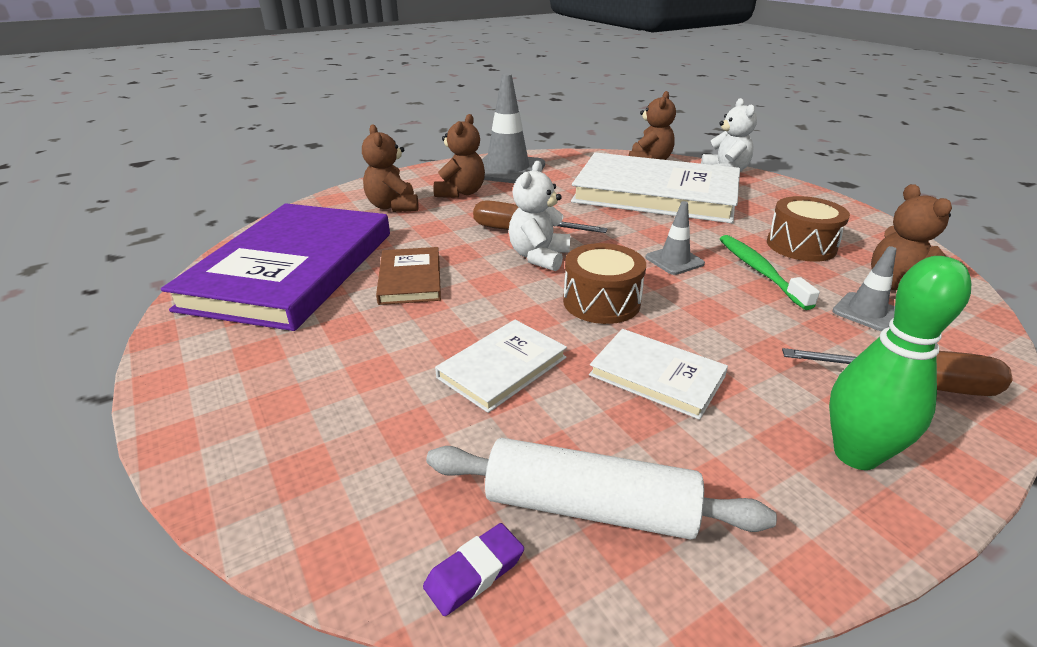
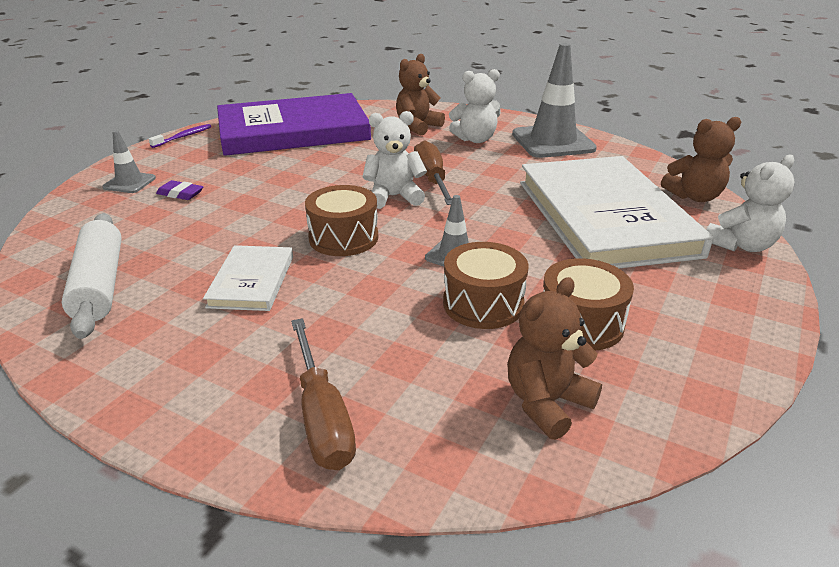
camera: 60 degrees right, 0 degrees up
brown book [376,247,441,305] -> none
purple eraser [423,523,524,616] -> purple eraser moved to [156,180,203,200]
brown teddy bear [433,114,485,198] -> white teddy bear [449,69,501,143]
white book [435,320,567,413] -> none
green toothbrush [720,235,820,310] -> brown drum [443,242,529,329]
green bowling pin [829,256,971,470] -> none
grey traffic cone [832,246,896,331] -> grey traffic cone moved to [102,130,156,193]
none -> purple toothbrush [149,124,211,148]

